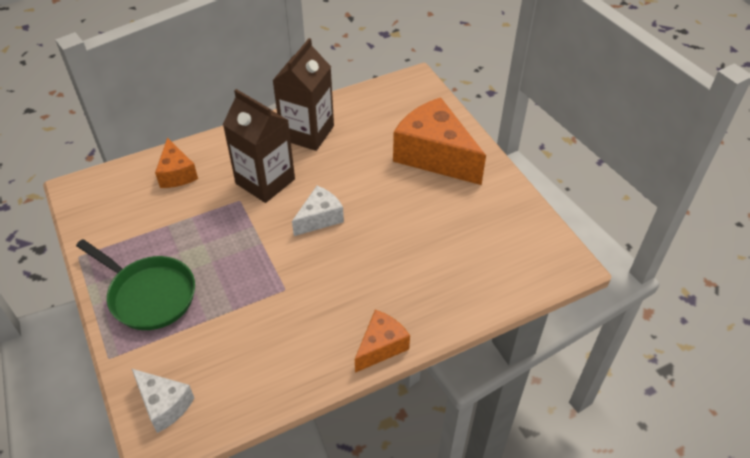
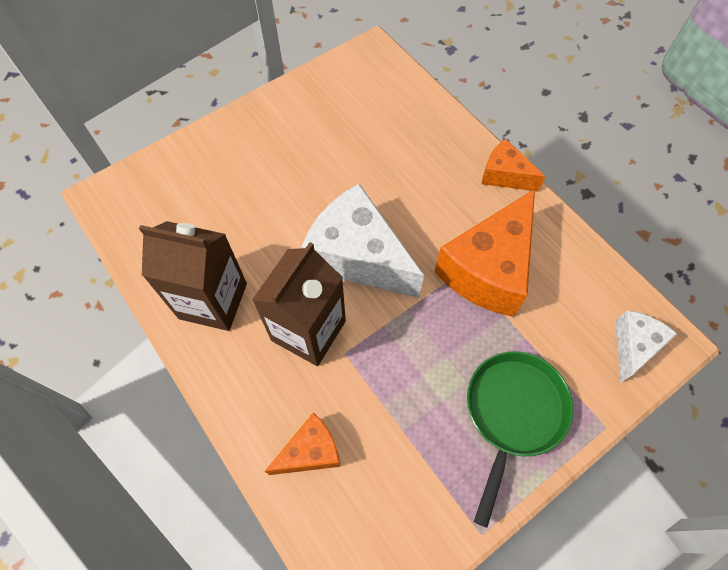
camera: 100 degrees left, 15 degrees up
white cheese [292,186,344,236] -> white cheese [301,183,424,298], size x1.89
orange cheese [393,97,486,185] -> orange cheese moved to [434,189,535,317]

